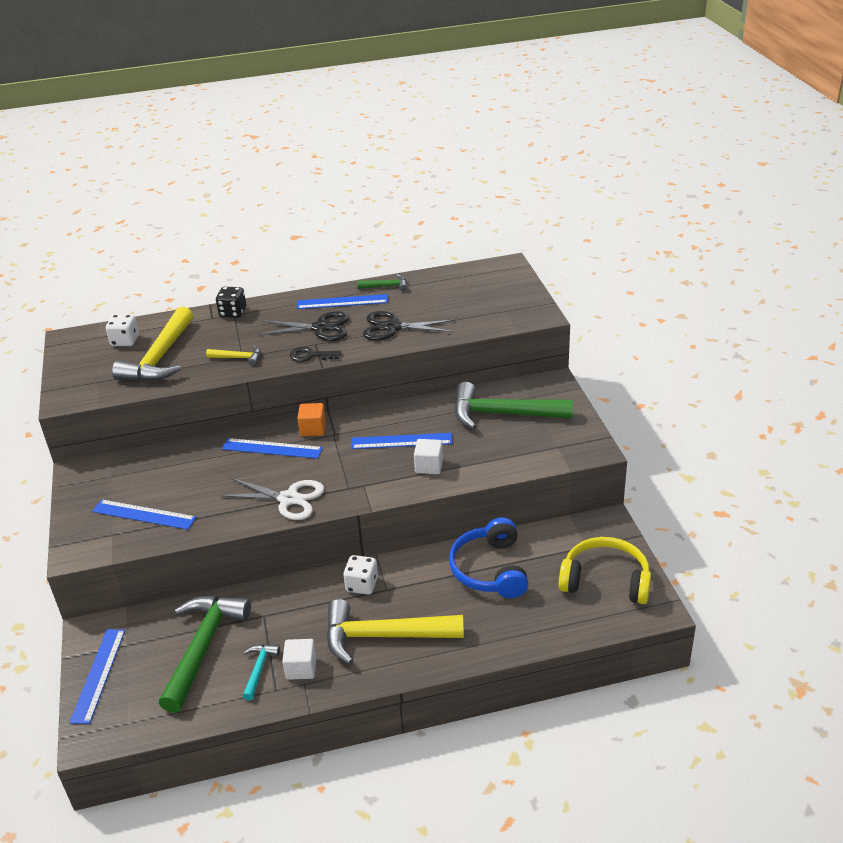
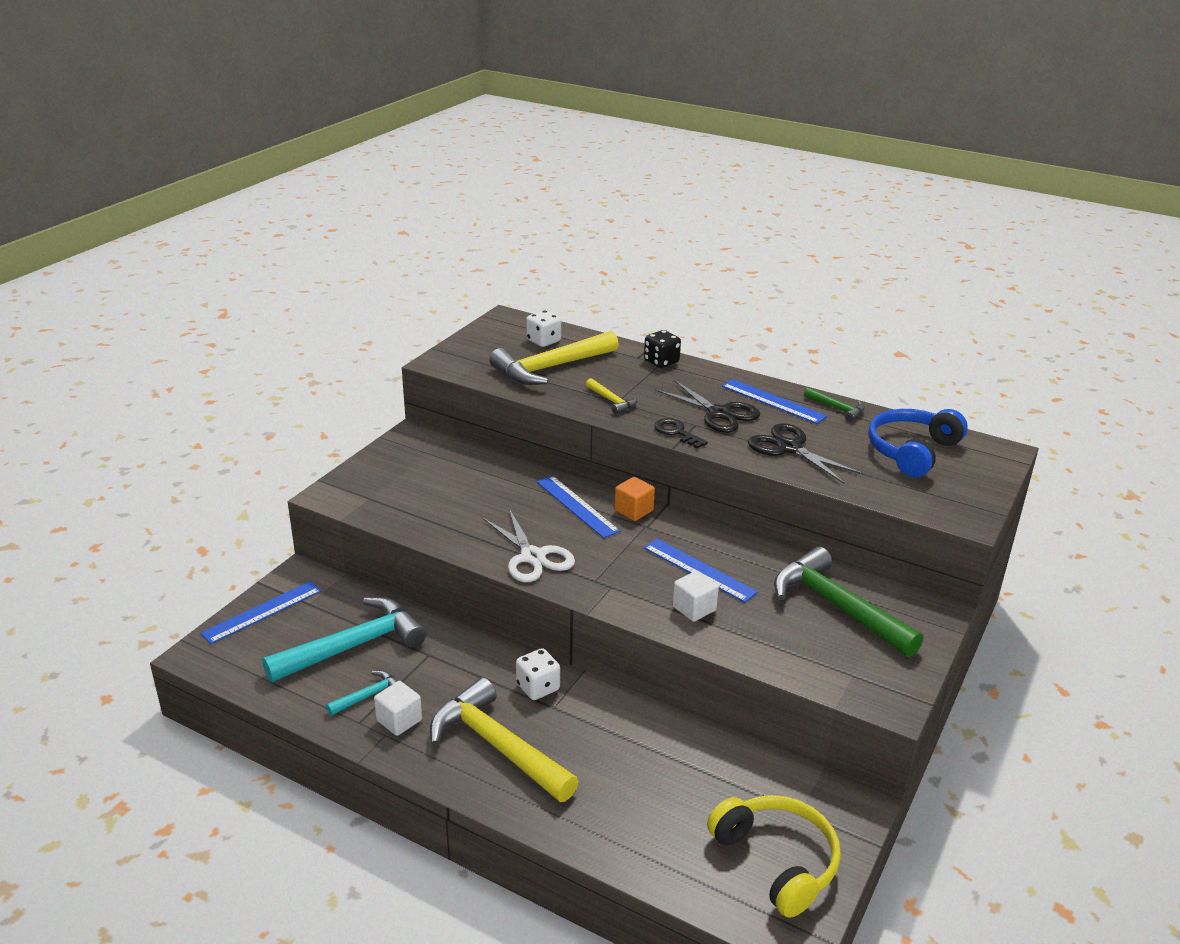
camera: 40 degrees right, 5 degrees down
blue ruler [92,500,196,530] -> none
green hammer [159,596,251,713] -> turquoise hammer [262,597,426,682]
blue headphones [449,518,529,598] -> blue headphones moved to [868,409,968,477]

